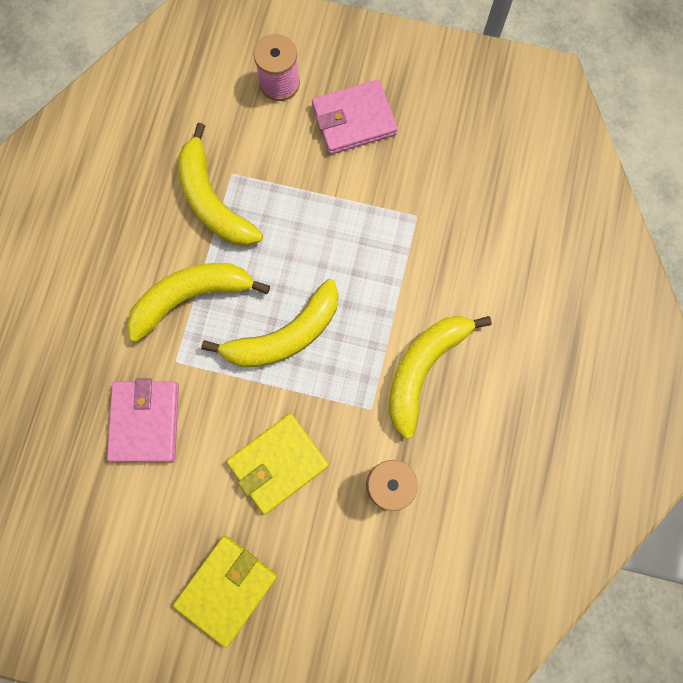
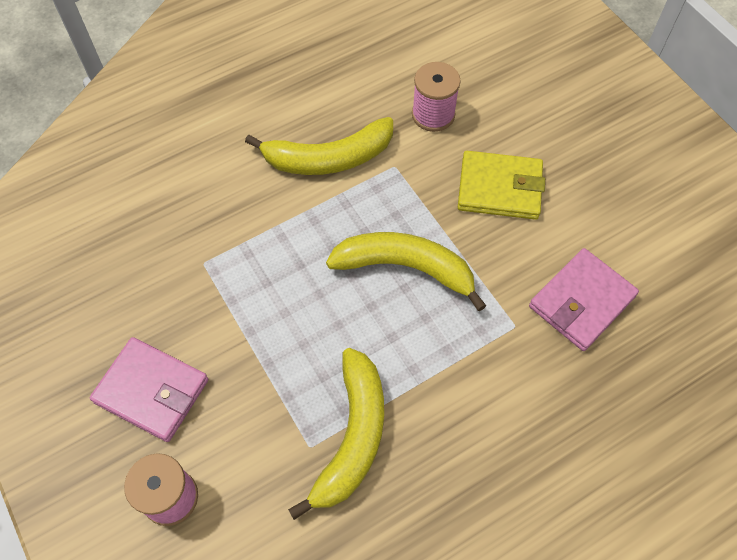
camera: 135 degrees left, 15 degrees down
yellow banana [127,263,270,342] -> none
yellow wallet [173,536,277,648] -> none

